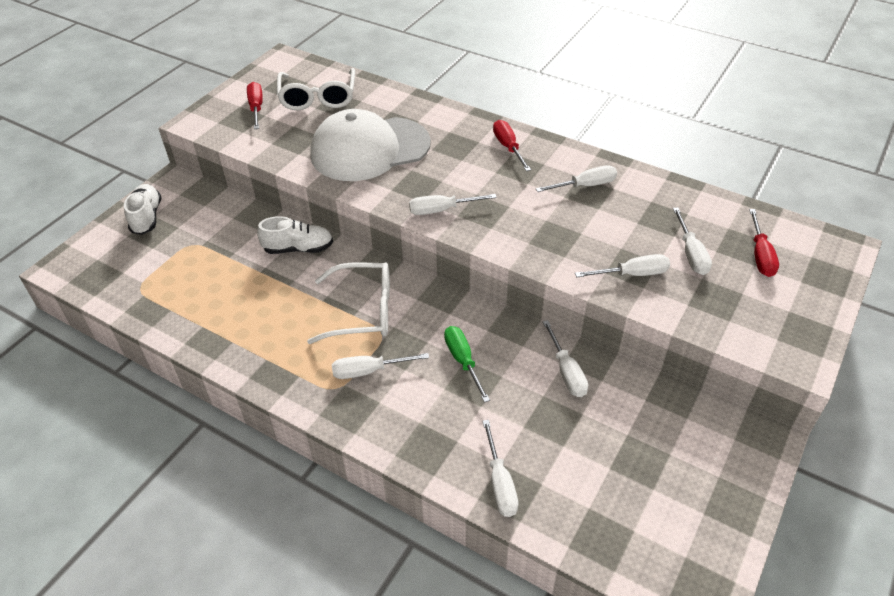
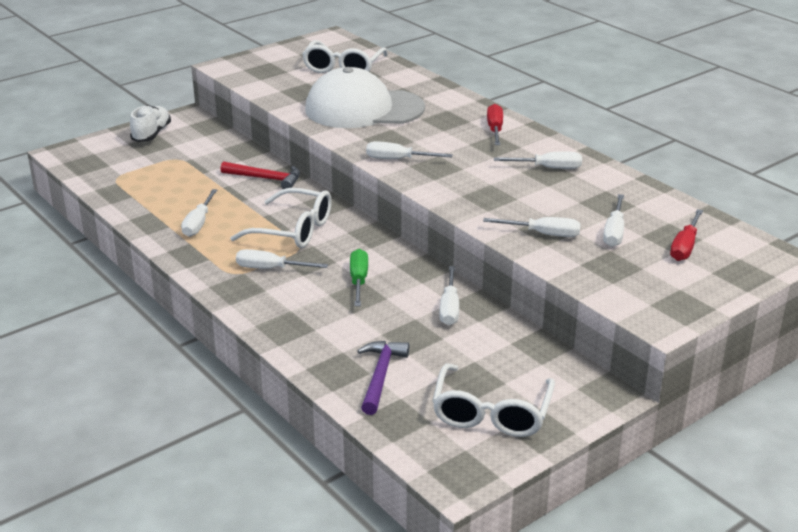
camera: 20 degrees right, 15 degrees down
red screwdriver [247,82,263,129] -> none
white shoe [257,216,333,254] -> red hammer [220,161,300,189]
white screwdriver [482,420,519,517] -> white screwdriver moved to [181,189,217,237]
none -> purple hammer [357,341,409,415]
none -> white glasses [432,364,555,437]

